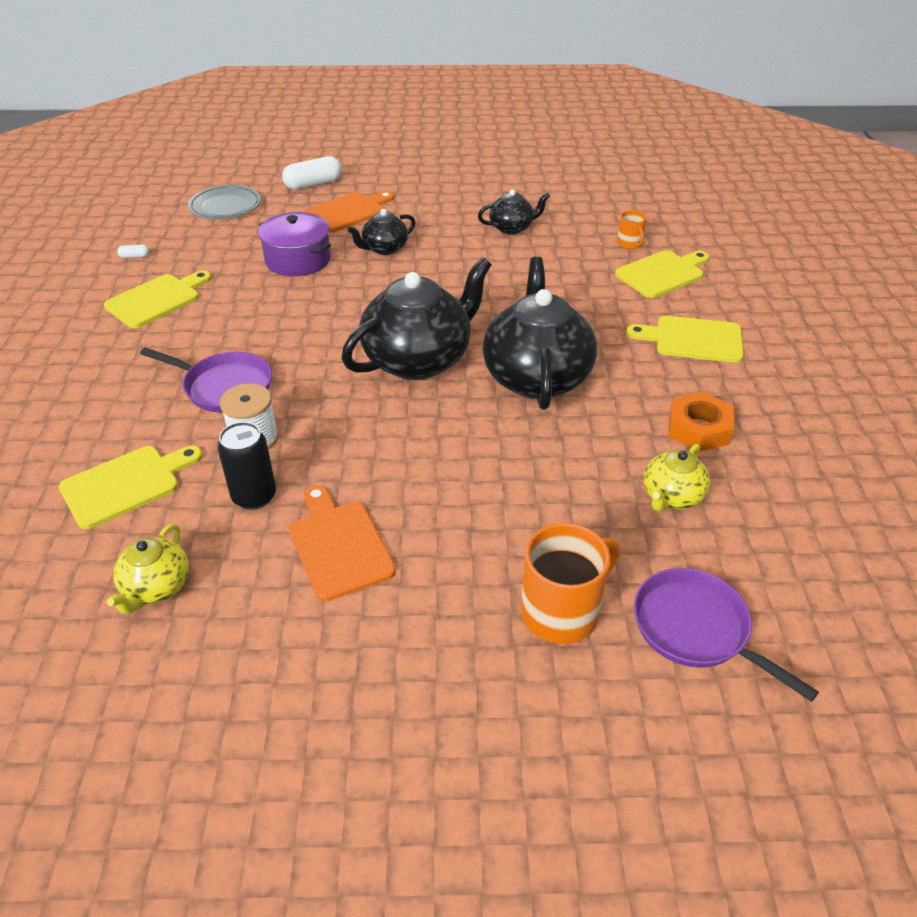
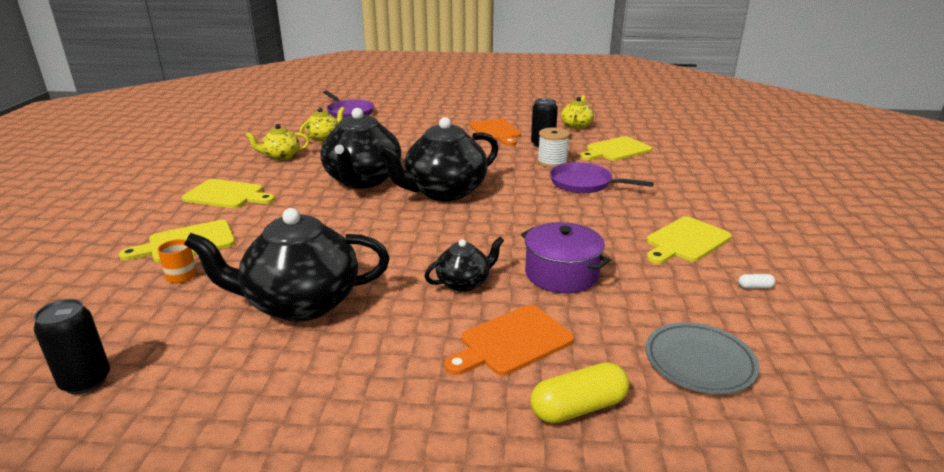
camera: 175 degrees left, 15 degrees down
white capsule [282,156,342,190] -> yellow capsule [531,362,629,423]
black teapot [478,189,550,235] -> black teapot [184,208,390,322], size x2.00
orange mug [521,523,619,644] -> none
orange nut [668,392,734,452] -> yellow teapot [245,124,310,160]
none -> black can [34,299,110,394]

